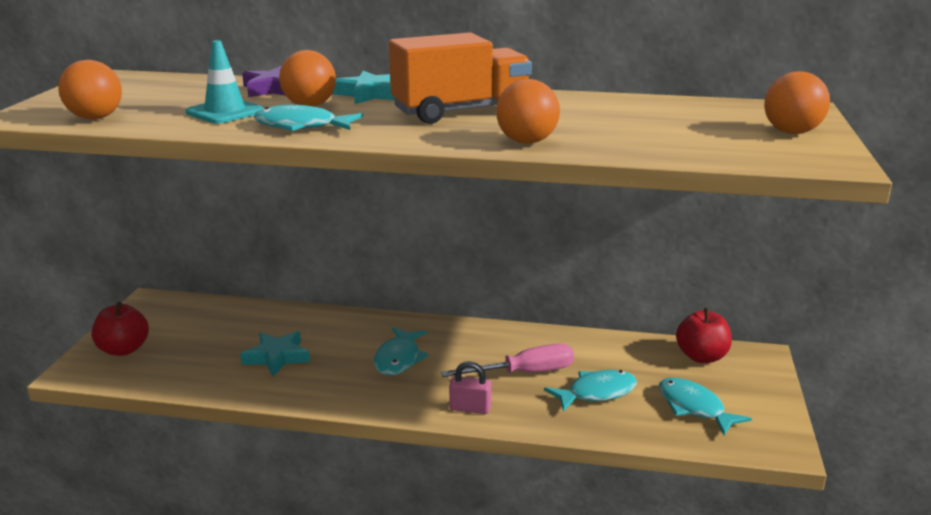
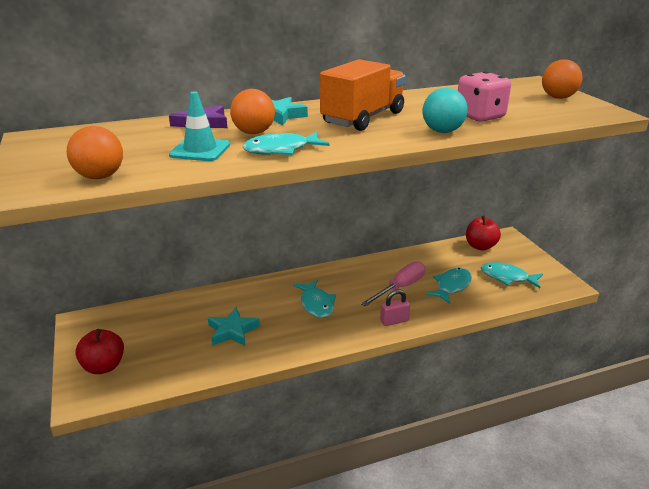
camera: 30 degrees left, 5 degrees up
orange ball [496,79,560,144] -> turquoise ball [423,88,467,133]
none -> pink dice [458,71,511,122]

